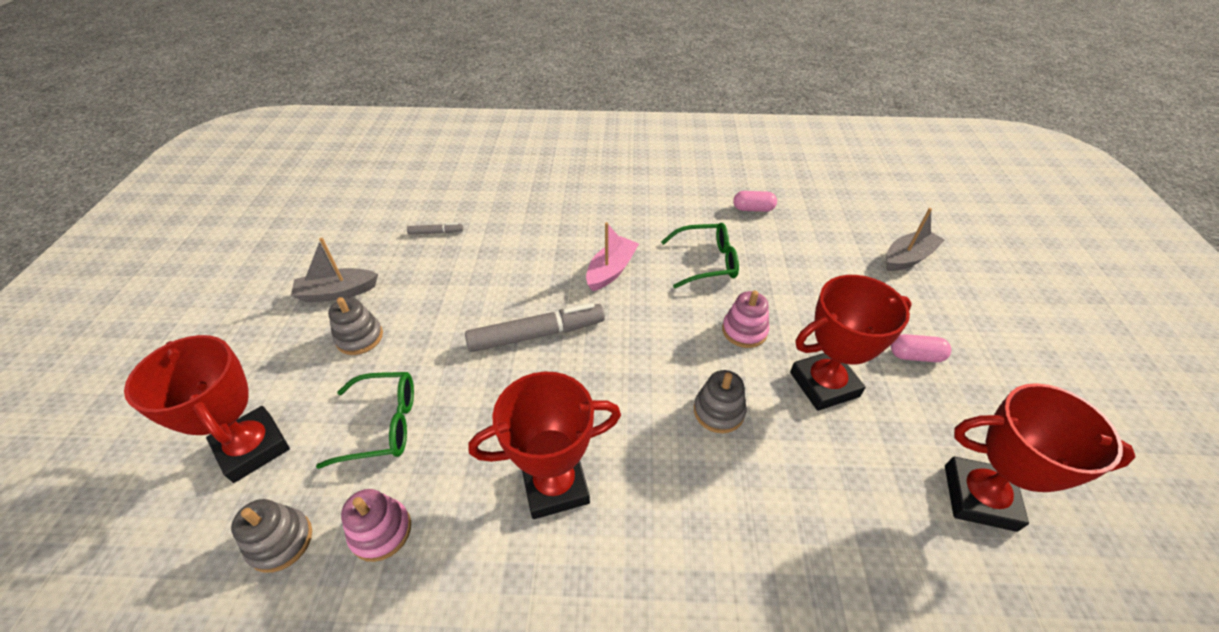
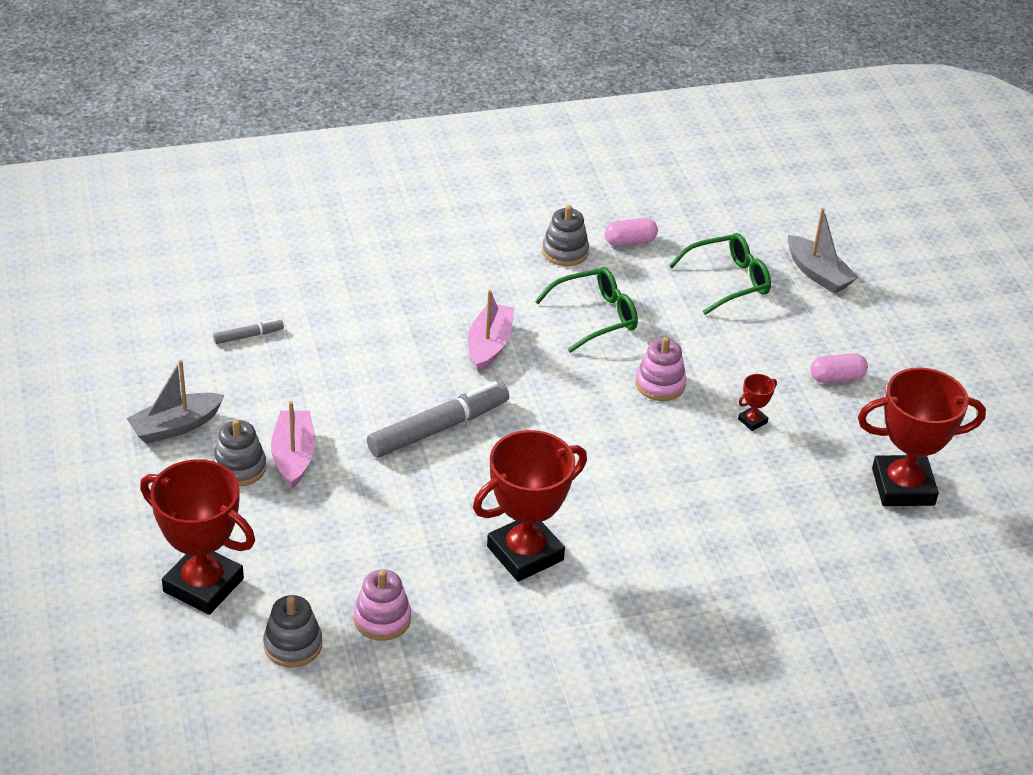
camera: 20 degrees left, 5 degrees down
green glasses [316,372,414,469] -> green glasses moved to [669,233,771,315]
grey stacking toy [694,370,746,433] -> grey stacking toy moved to [542,205,589,266]
red trophy [790,275,912,411] -> red trophy [738,374,777,431], size x0.41
grey boat [886,208,945,271] -> grey boat turned 105 degrees clockwise [788,208,858,294]
none -> pink boat [271,401,316,489]

